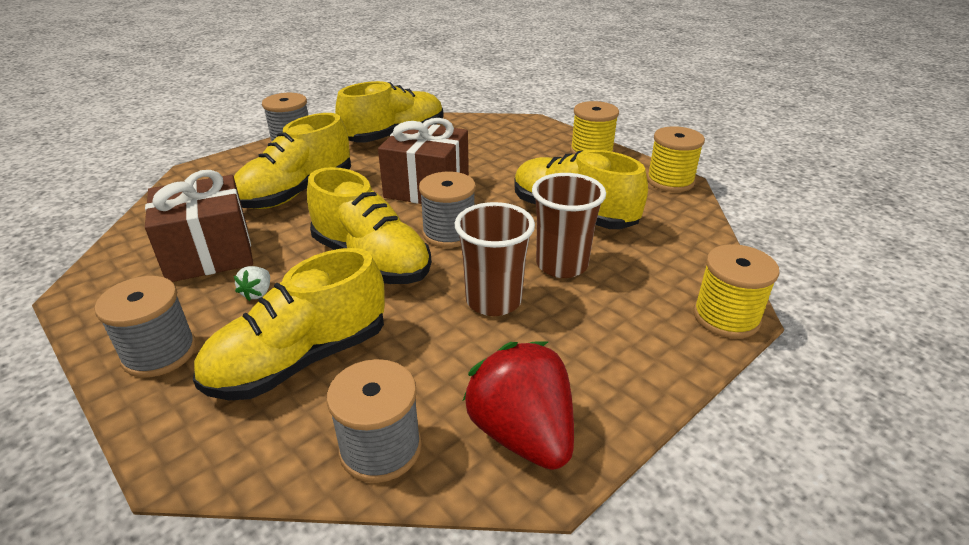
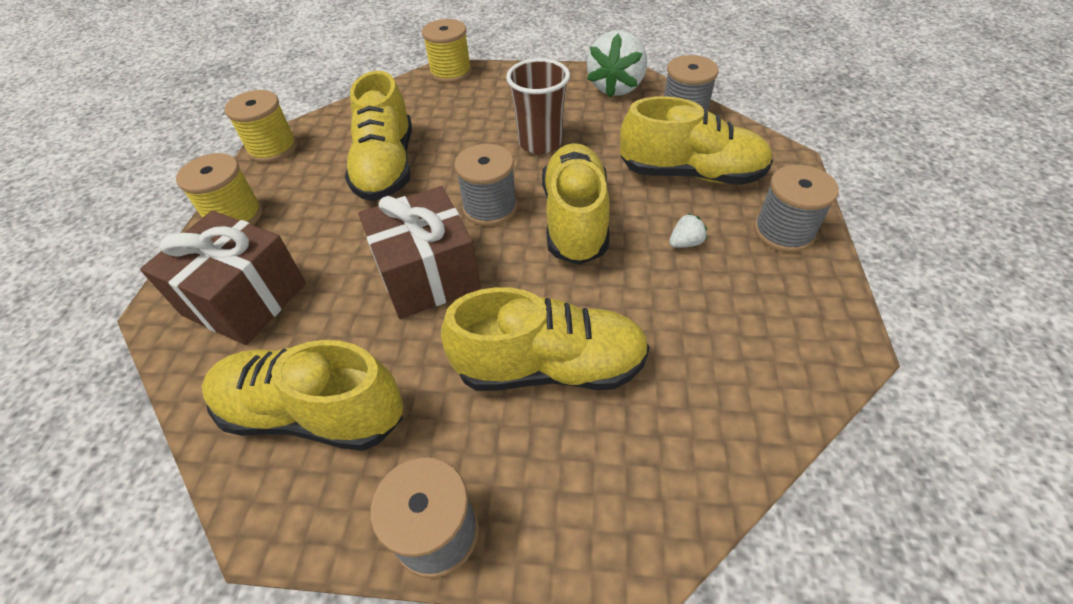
camera: 130 degrees left, 15 degrees up
brown gift [145,170,253,282] -> brown gift moved to [140,211,306,345]
red strawberry [463,341,574,470] -> white strawberry [587,30,647,98]
brown cup [532,173,606,278] -> none

